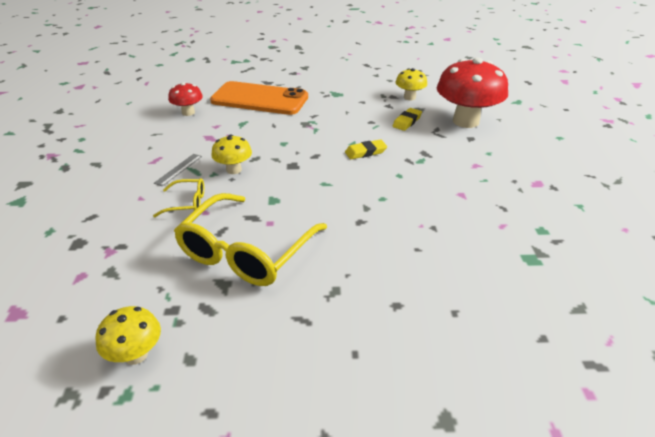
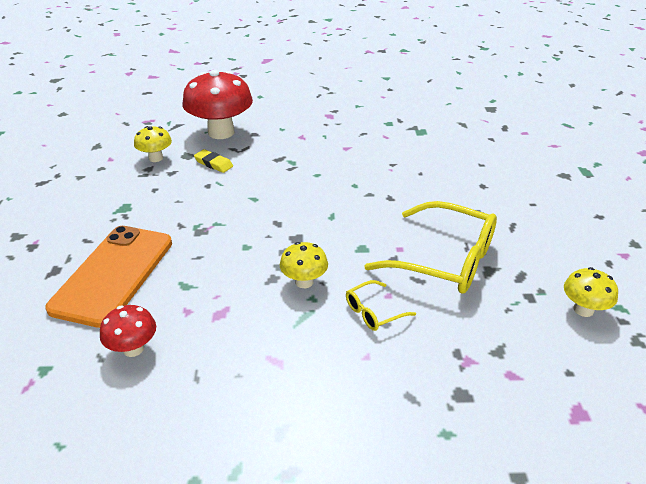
camera: 90 degrees left, 0 degrees up
yellow glasses [153,178,204,217] -> yellow glasses turned 120 degrees counterclockwise [346,280,416,331]
grey ruler [154,154,202,187] -> none
yellow eraser [345,139,387,159] -> none

